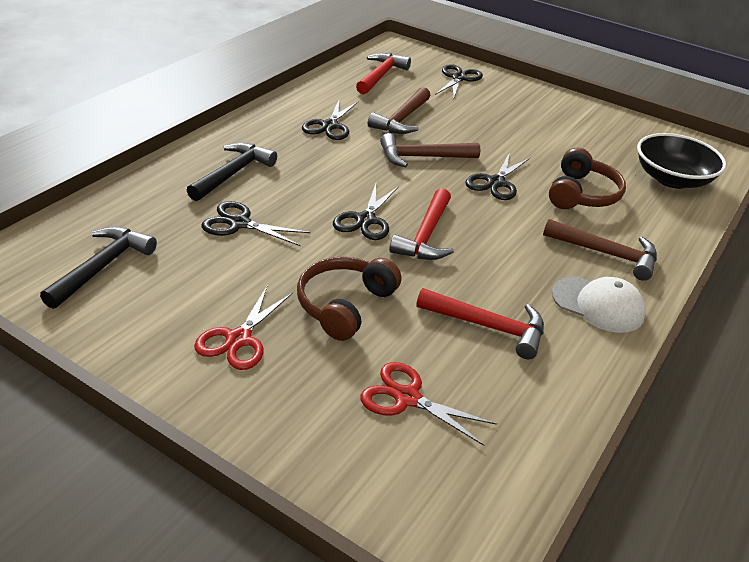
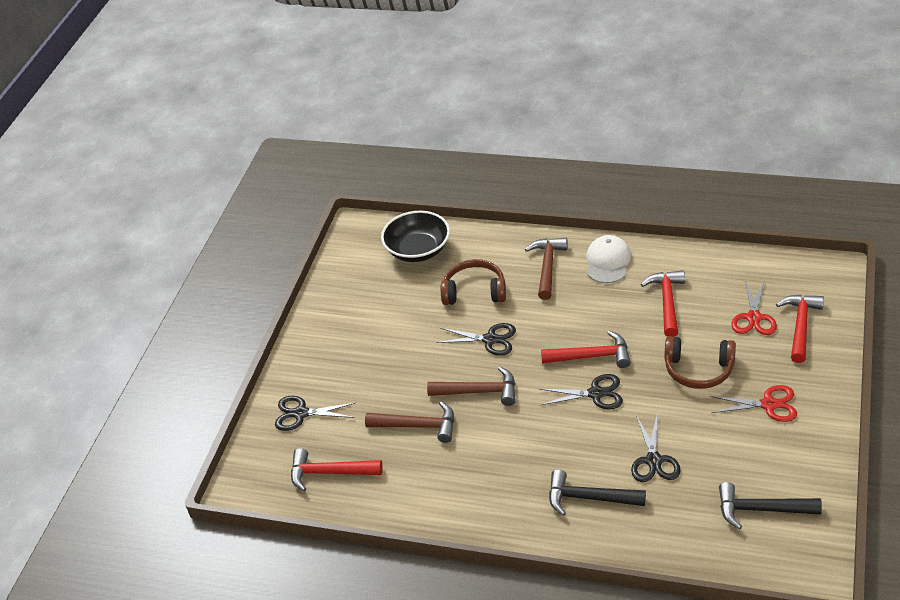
camera: 100 degrees left, 5 degrees up
black scissors [302,100,358,140] -> none
brown hammer [380,133,480,167] -> brown hammer turned 60 degrees counterclockwise [427,366,515,406]
none -> red hammer [776,295,824,363]

